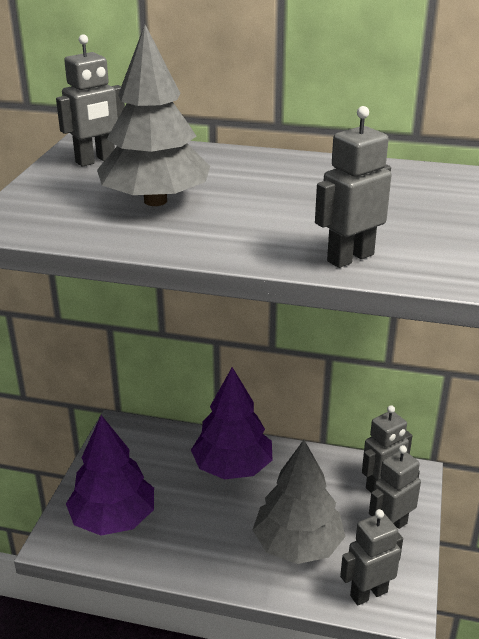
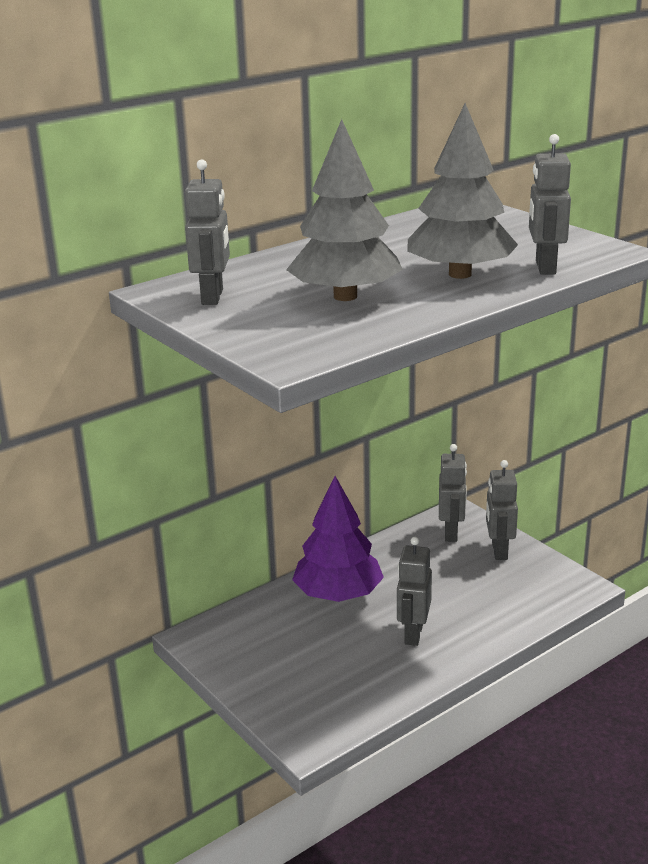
camera: 50 degrees left, 5 degrees down
purple tree [66,415,154,536] -> none
grey tree [253,440,346,564] -> grey tree moved to [407,103,518,279]
grey robot [340,509,403,605] -> grey robot moved to [397,537,432,646]

